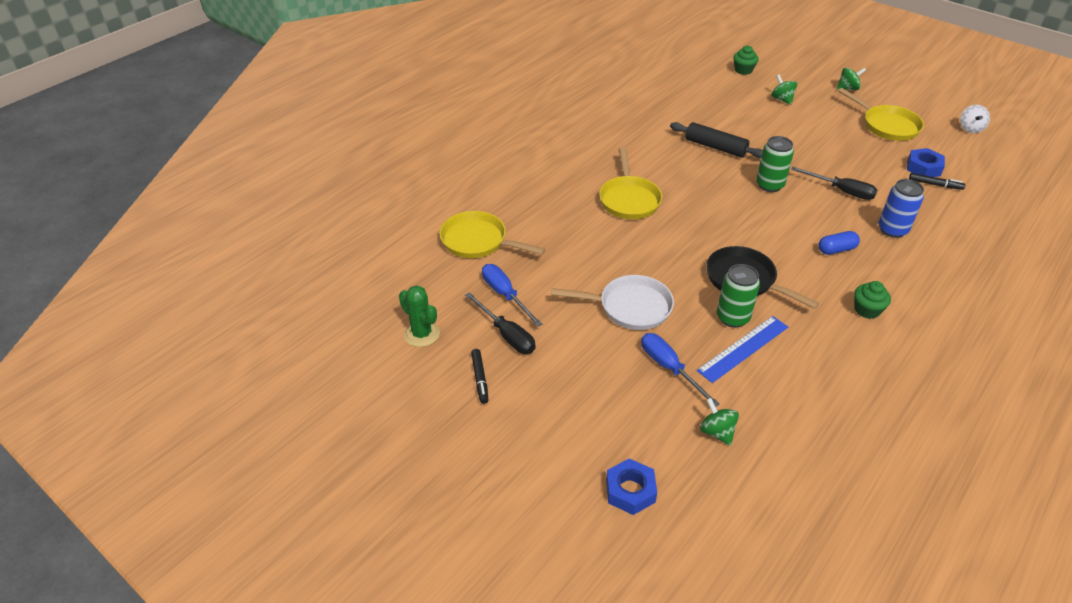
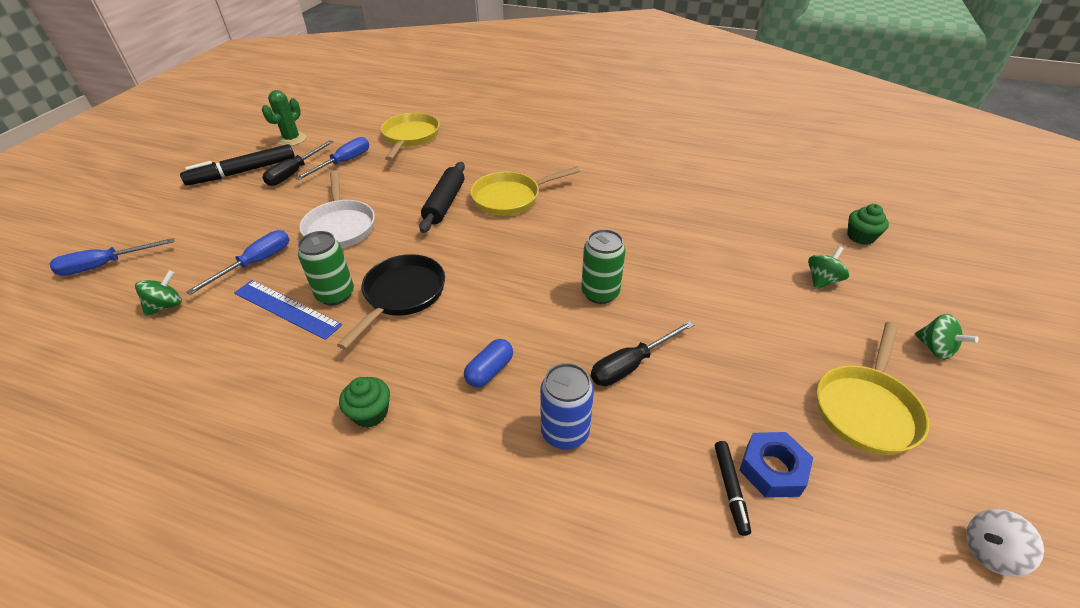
camera: 70 degrees right, 0 degrees up
black marker [471,349,488,404] -> black marker [180,144,295,186], size x1.94
blue nut [606,458,657,515] -> blue screwdriver [50,238,174,275]
black rolling pin [670,122,763,158] -> black rolling pin moved to [419,162,465,233]
black screwdriver [791,167,877,200] -> black screwdriver turned 45 degrees clockwise [591,321,694,386]
blue capsule [818,231,860,255] -> blue capsule turned 75 degrees clockwise [464,339,513,387]

